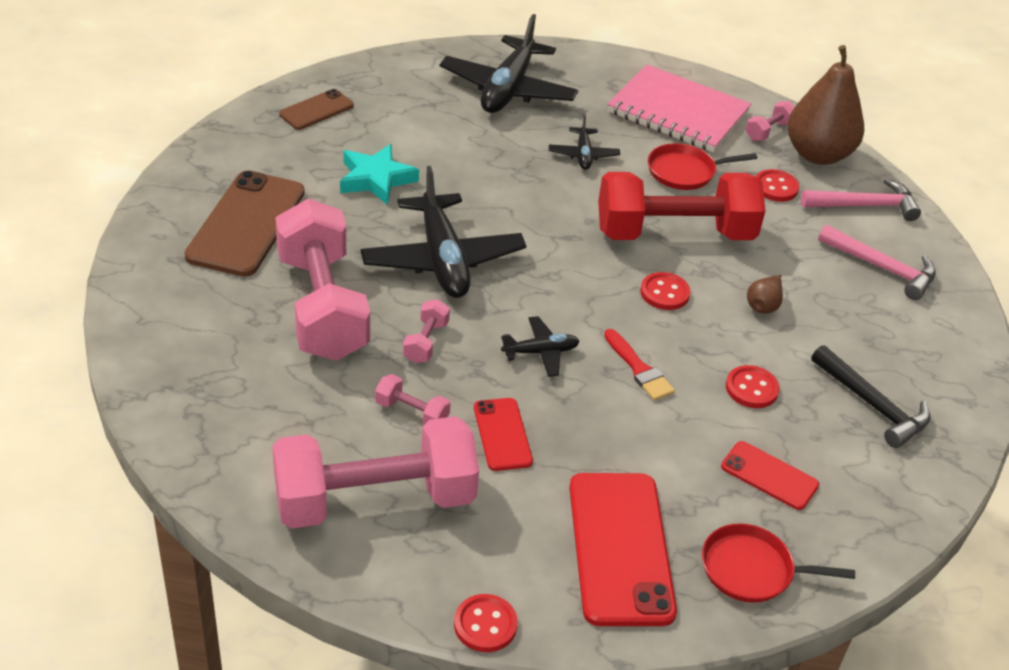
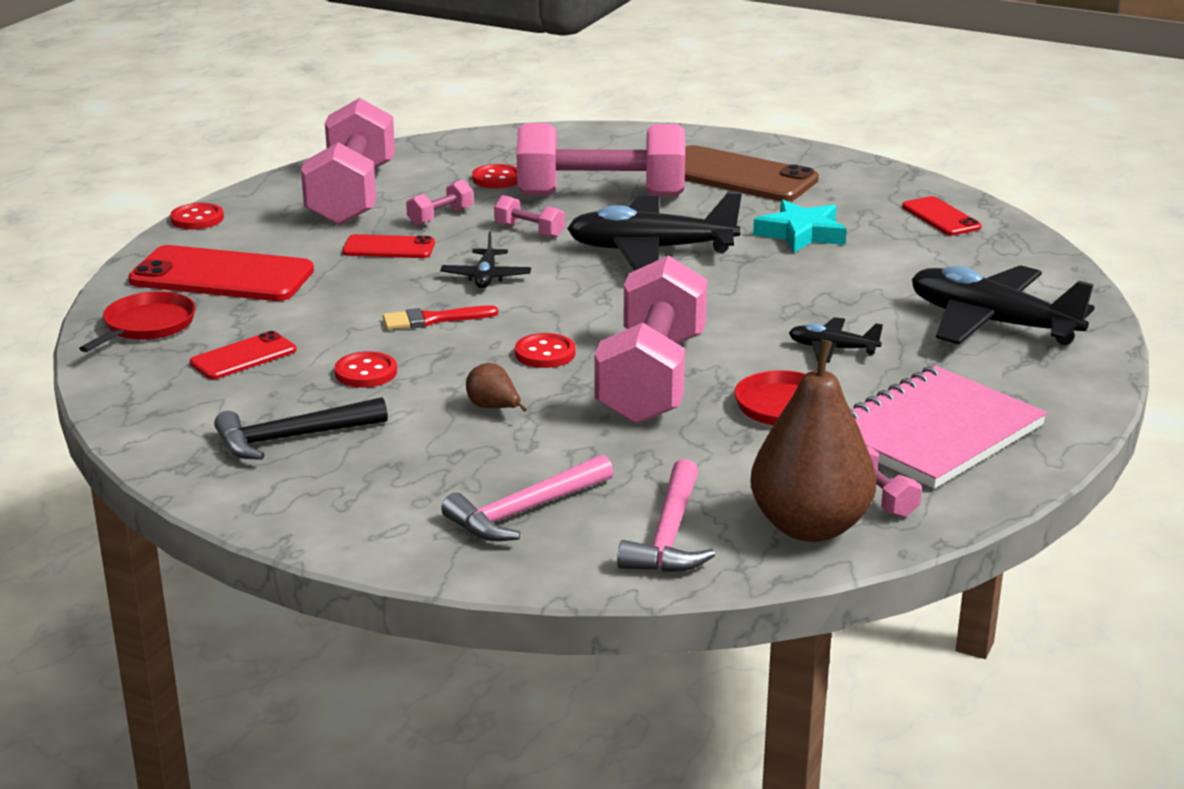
camera: 110 degrees right, 15 degrees down
brown phone [279,89,354,130] -> red phone [902,196,981,236]
red dumbbell [598,172,765,240] -> pink dumbbell [594,256,708,424]
red button [756,169,799,202] -> red button moved to [472,164,517,188]

